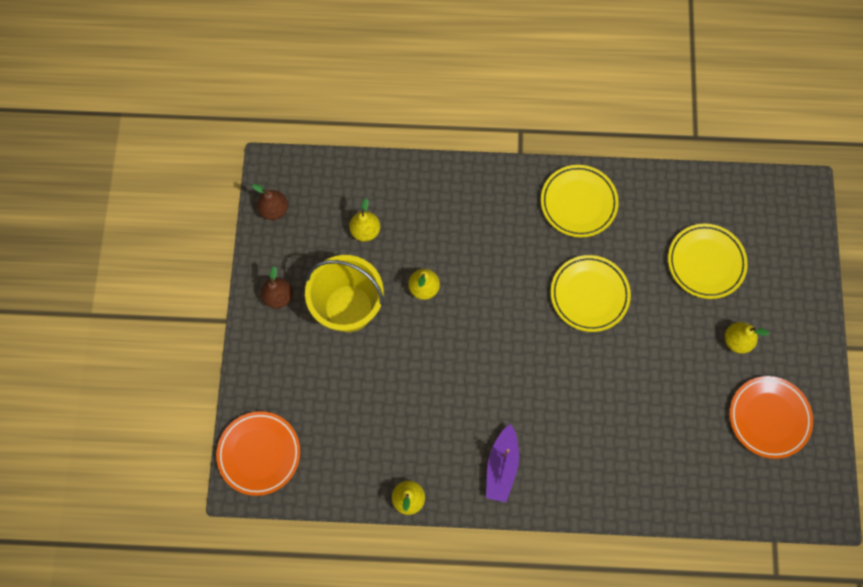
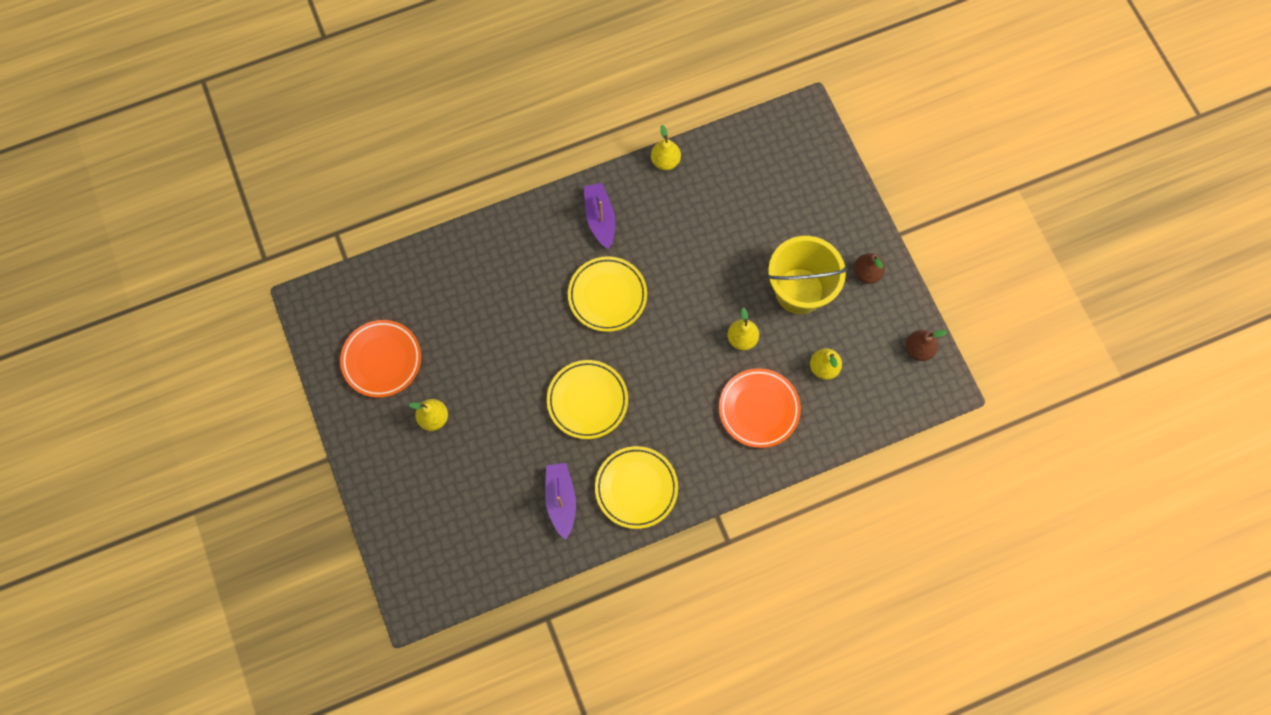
camera: 155 degrees right, 0 degrees up
orange plate [216,411,300,496] -> orange plate moved to [719,368,801,448]
yellow plate [668,224,748,299] -> yellow plate moved to [568,256,647,332]
none -> purple boat [545,463,576,540]

